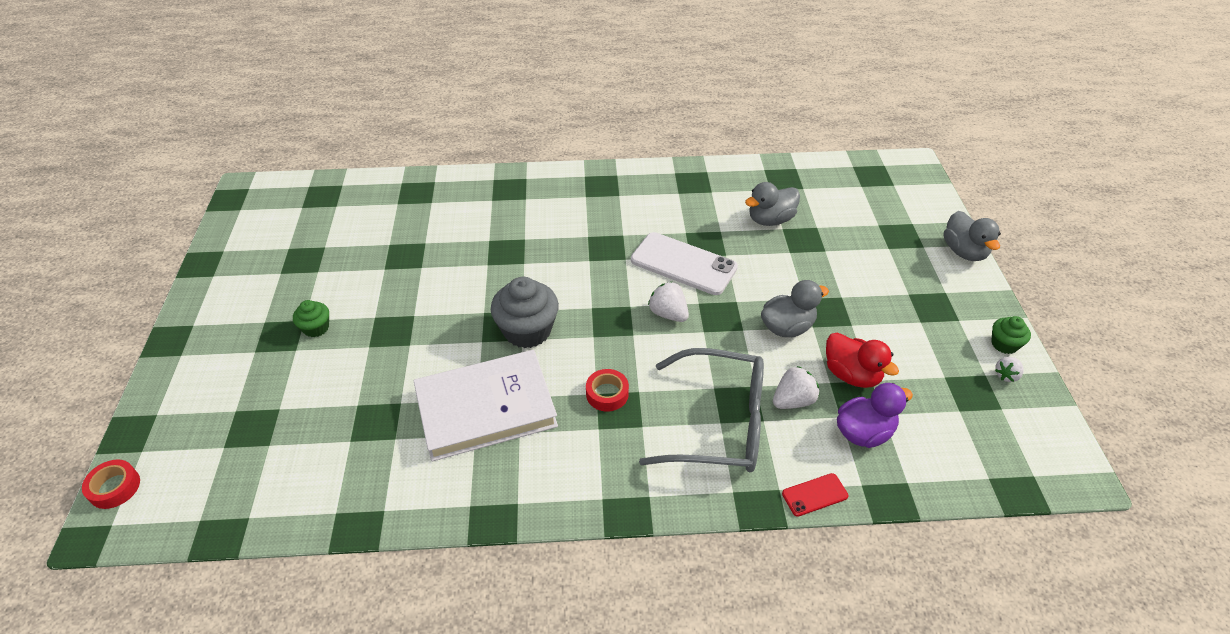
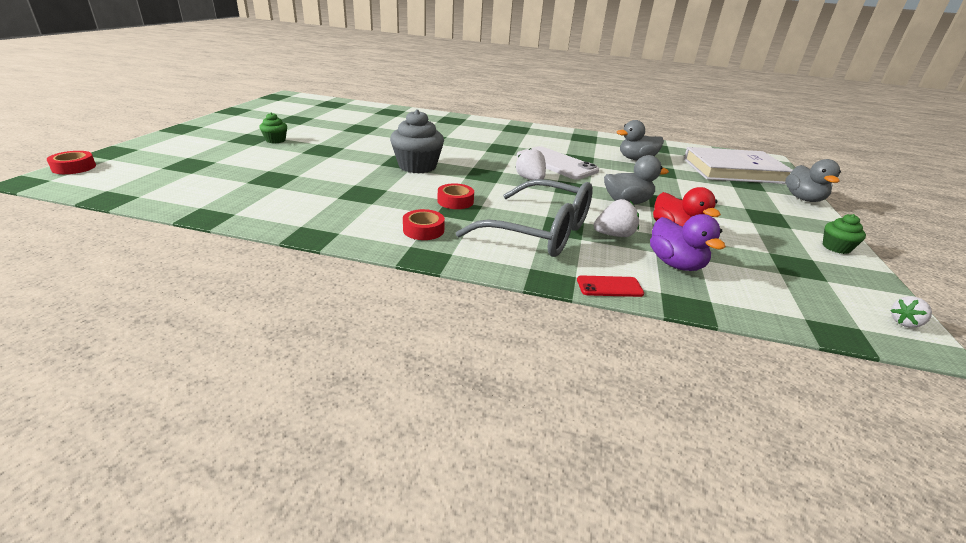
camera: 15 degrees right, 15 degrees down
white book [413,350,558,461] -> white book moved to [684,147,793,184]
purple duck [837,383,913,448] -> purple duck turned 75 degrees clockwise [650,214,726,271]
white strawberry [995,357,1024,382] -> white strawberry moved to [891,296,932,328]
none -> red tape [403,209,445,240]

